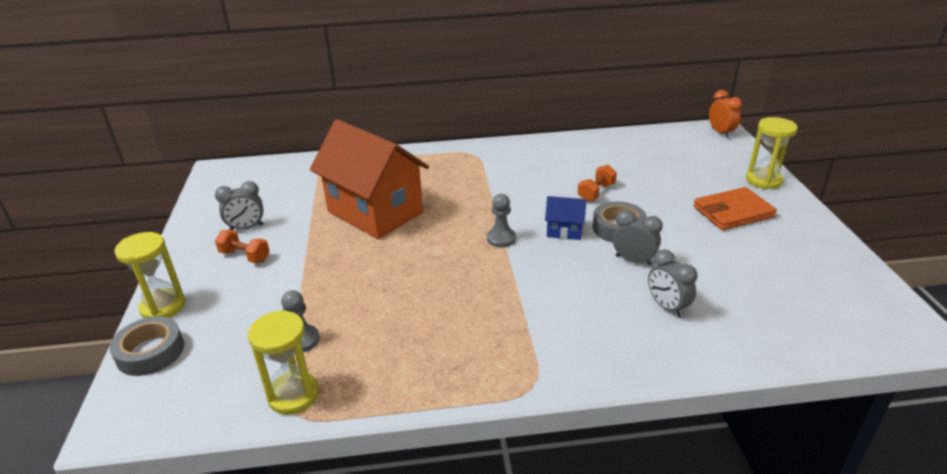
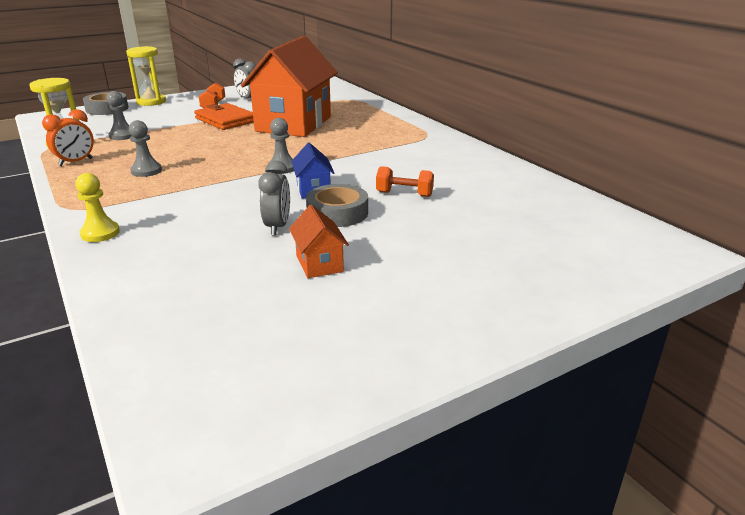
camera: 65 degrees right, 5 degrees down
grey clock [648,249,698,318] -> none
orange wallet [693,187,777,230] -> orange wallet moved to [194,103,254,130]
orange clock [709,90,742,138] -> orange clock moved to [42,109,94,166]
yellow hourglass [746,117,798,190] -> none
none -> yellow pawn [75,173,120,242]
none -> grey pawn [129,120,162,177]
none -> orange house [289,205,349,278]

